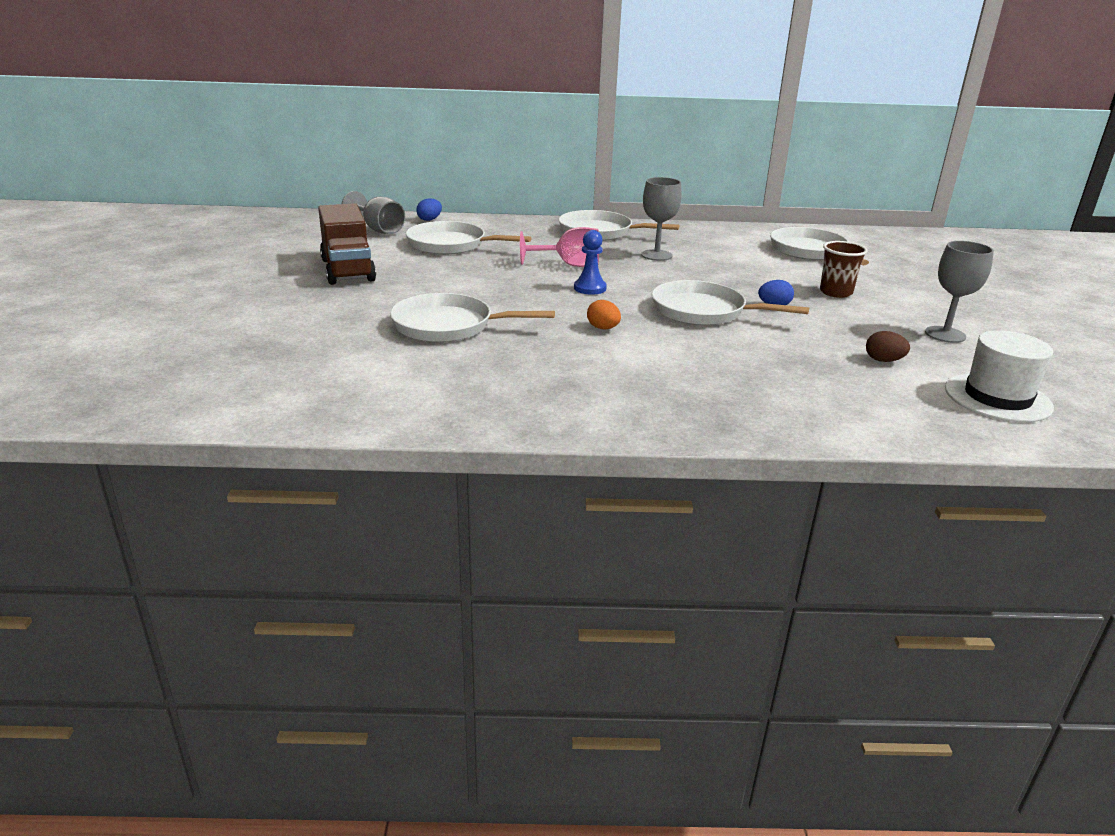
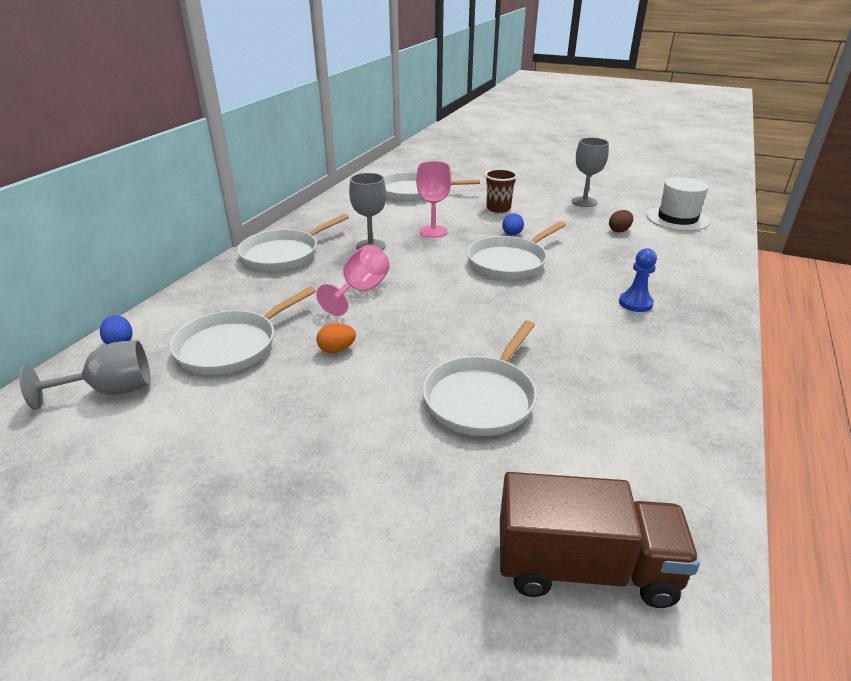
camera: 65 degrees left, 5 degrees up
brown truck [318,203,376,285] -> brown truck moved to [500,472,700,608]
blue pawn [574,230,607,295] -> blue pawn moved to [619,248,657,312]
orange egg [587,300,621,329] -> orange egg moved to [316,323,356,353]
none -> pink goblet [416,161,451,238]

